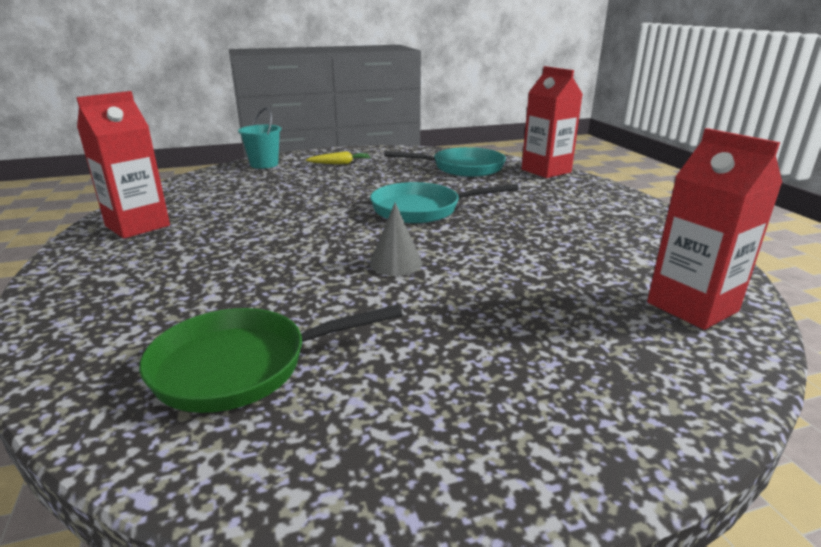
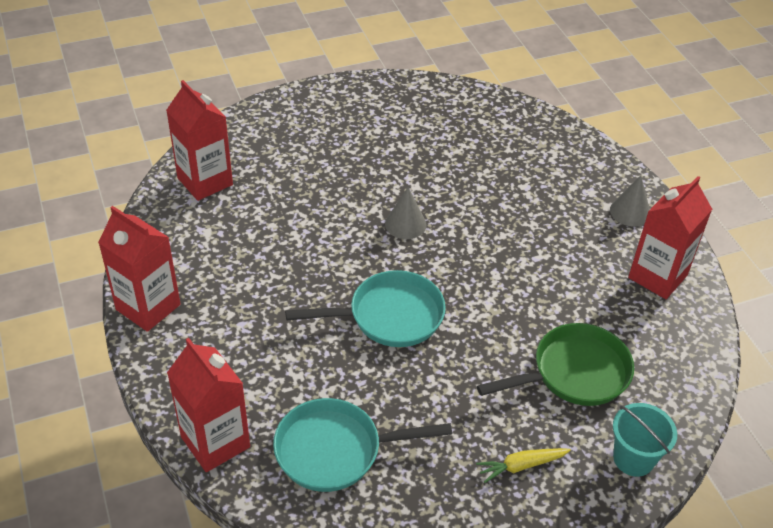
camera: 175 degrees right, 20 degrees up
green pan [139,304,403,413] -> green pan moved to [477,323,634,406]
none -> red carton [98,206,180,332]
none -> grey cone [610,175,650,227]

